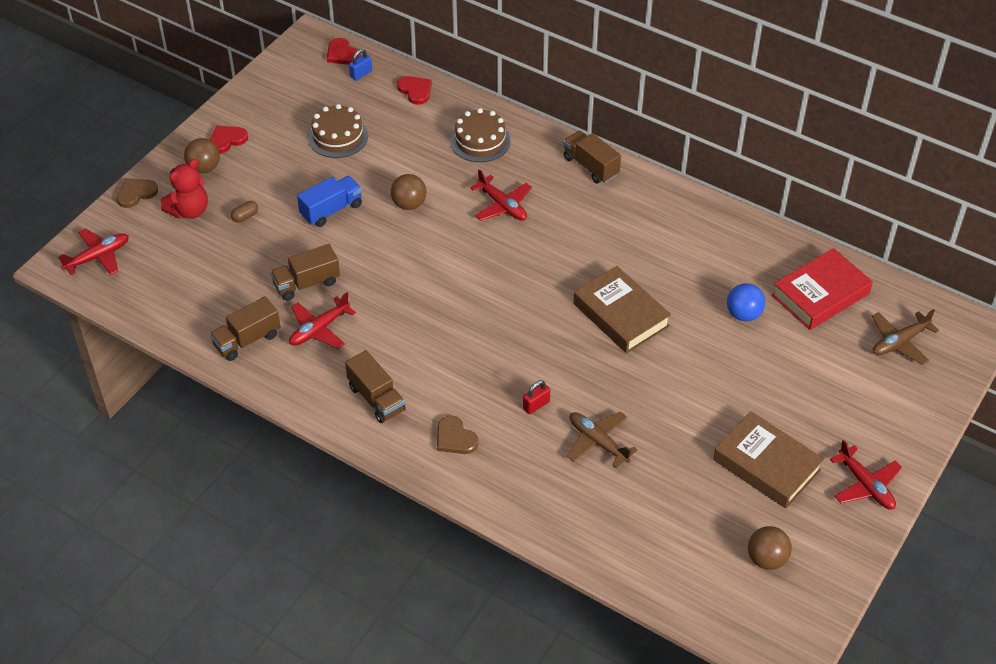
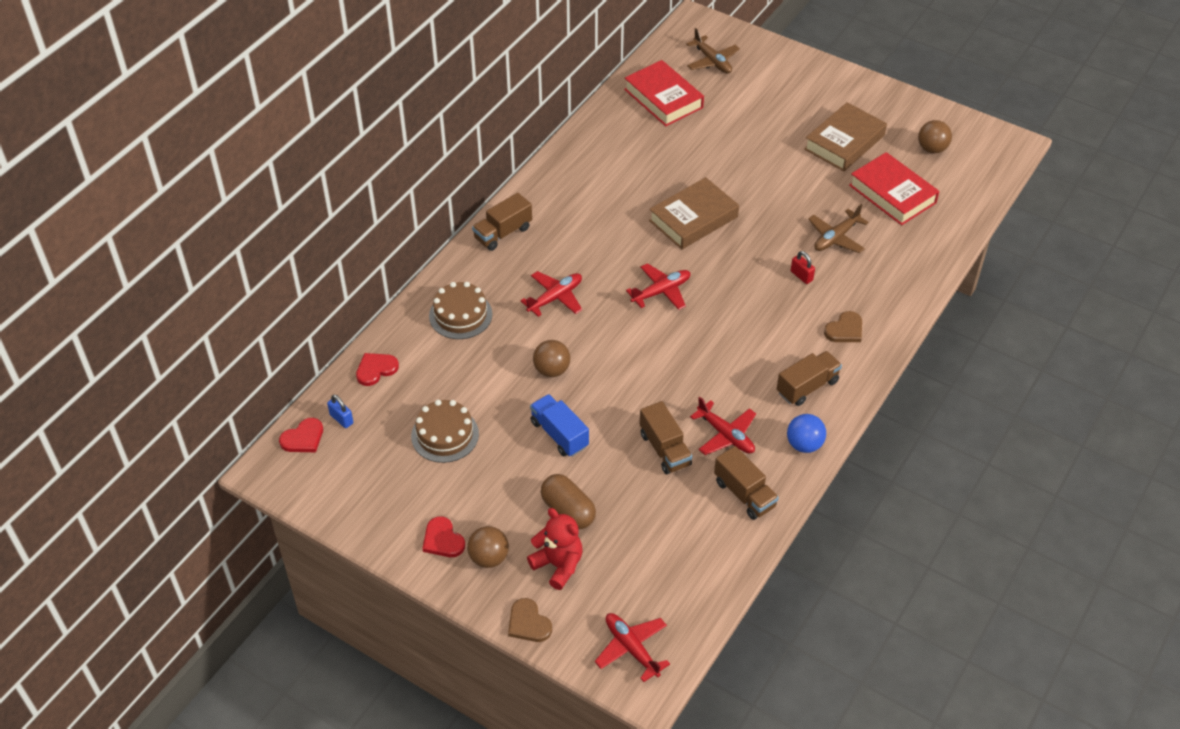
camera: 90 degrees left, 0 degrees up
brown capsule [231,201,258,223] -> brown capsule [541,474,596,529], size x2.02
blue ball [727,283,765,322] -> blue ball moved to [787,414,826,453]
red plane [830,440,902,509] -> red plane moved to [626,263,690,310]
none -> red book [849,152,939,225]

